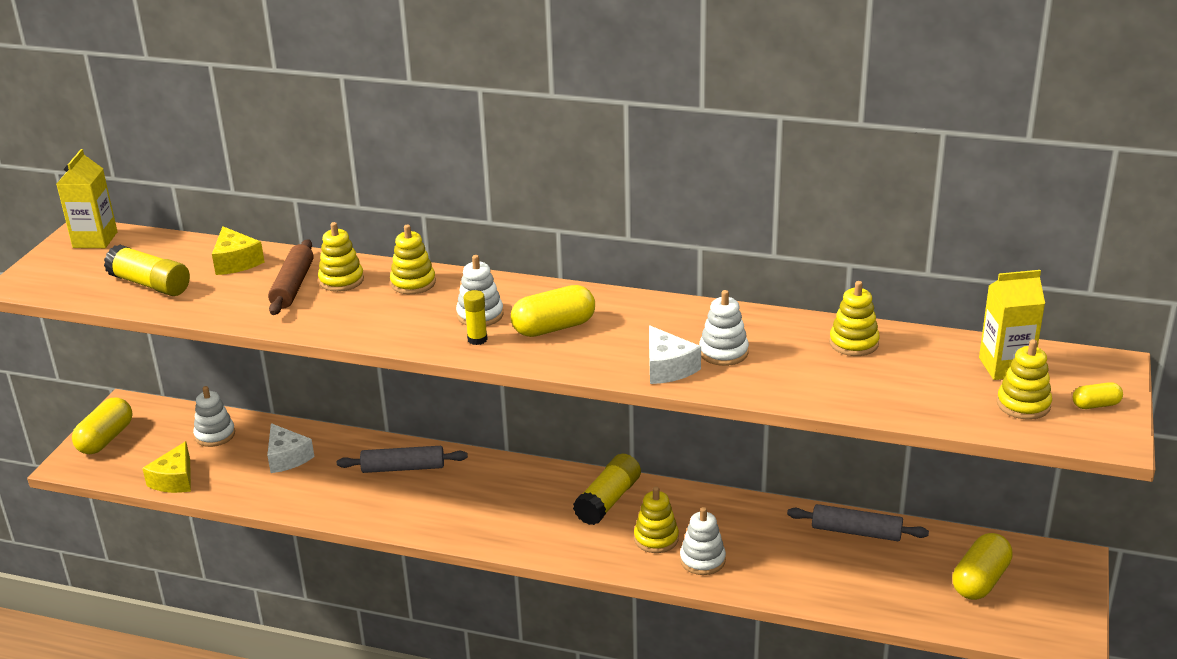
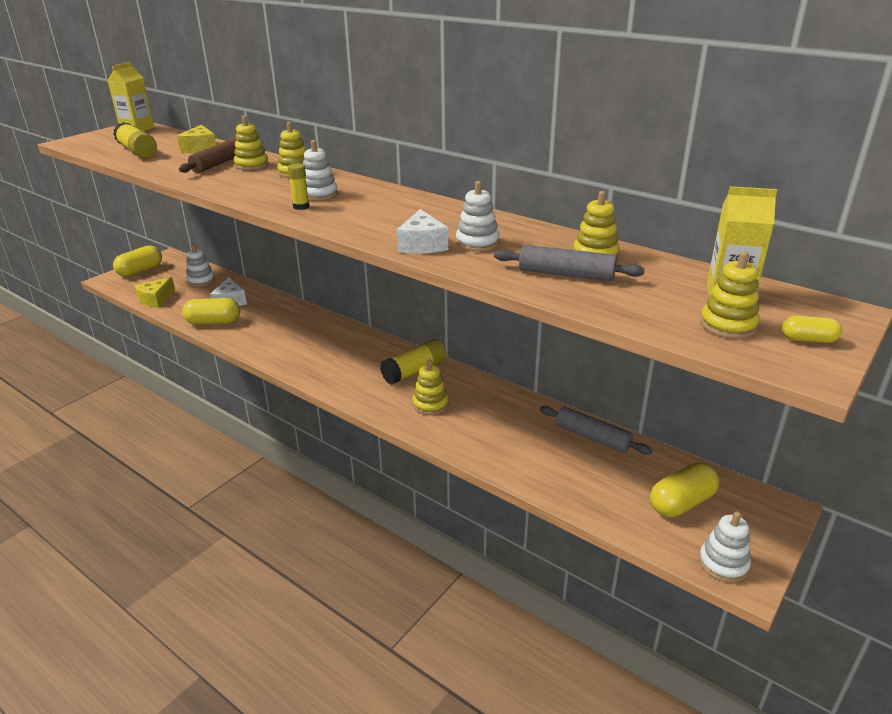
camera: 20 degrees right, 0 degrees up
grey rolling pin [337,446,468,473] -> grey rolling pin moved to [494,245,645,281]
yellow capsule [511,285,595,337] -> yellow capsule moved to [182,298,240,325]
white stacking toy [680,507,726,575] -> white stacking toy moved to [699,511,751,582]

